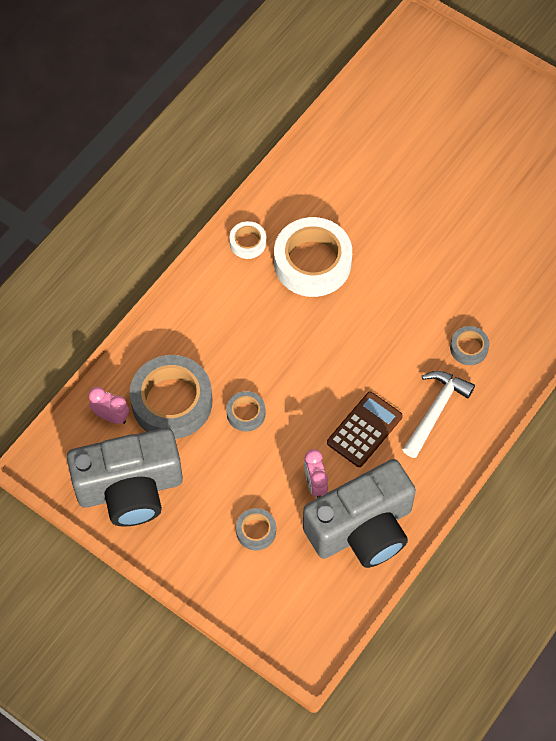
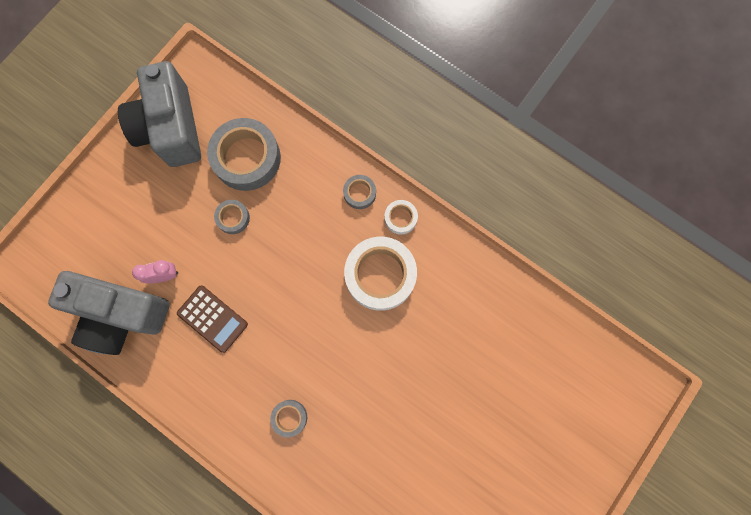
camera: 90 degrees right, 15 degrees up
pink clock [89,387,129,424] -> none
grey tape [236,508,276,550] -> grey tape moved to [343,175,376,209]
grey camera [303,459,416,568] -> grey camera turned 45 degrees counterclockwise [48,271,170,355]
white hammer [402,371,475,458] -> none

